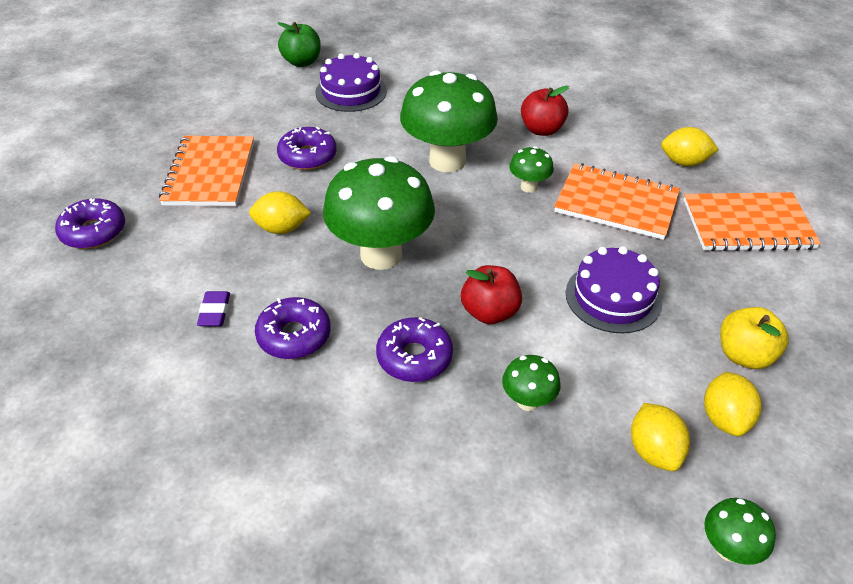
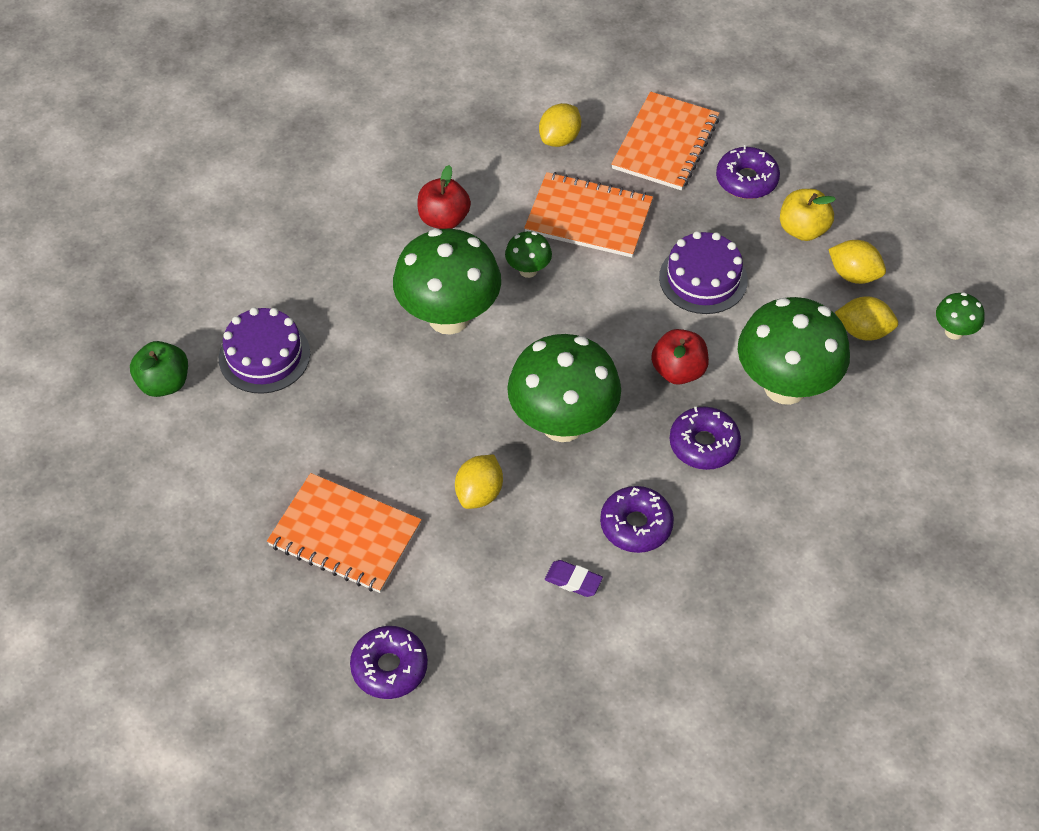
camera: 65 degrees left, 10 degrees up
purple donut [277,127,337,170] -> purple donut moved to [716,145,780,199]
green mushroom [502,355,561,411] -> green mushroom [738,297,850,405], size x2.23
orange notebook [554,163,680,240] -> orange notebook turned 60 degrees clockwise [524,172,653,258]

